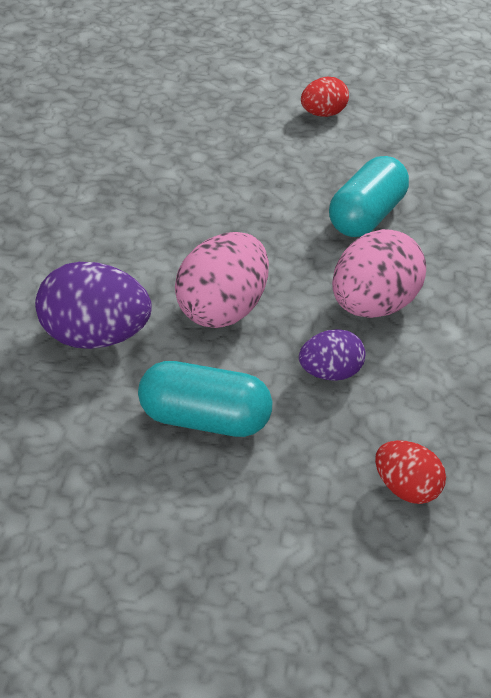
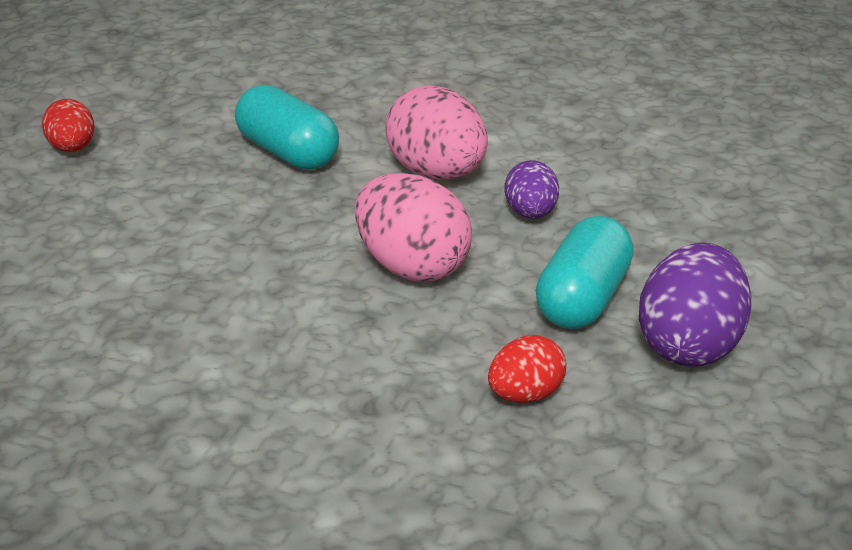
camera: 75 degrees left, 10 degrees down
purple egg [35,262,152,349] -> purple egg moved to [639,243,751,367]
red egg [375,440,446,504] -> red egg moved to [488,335,566,403]

